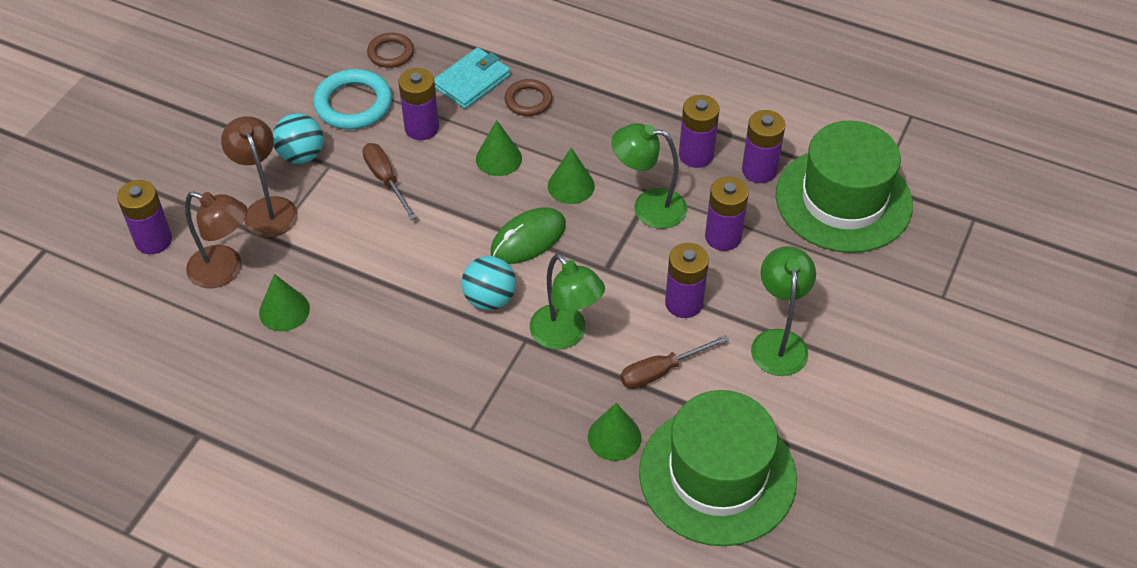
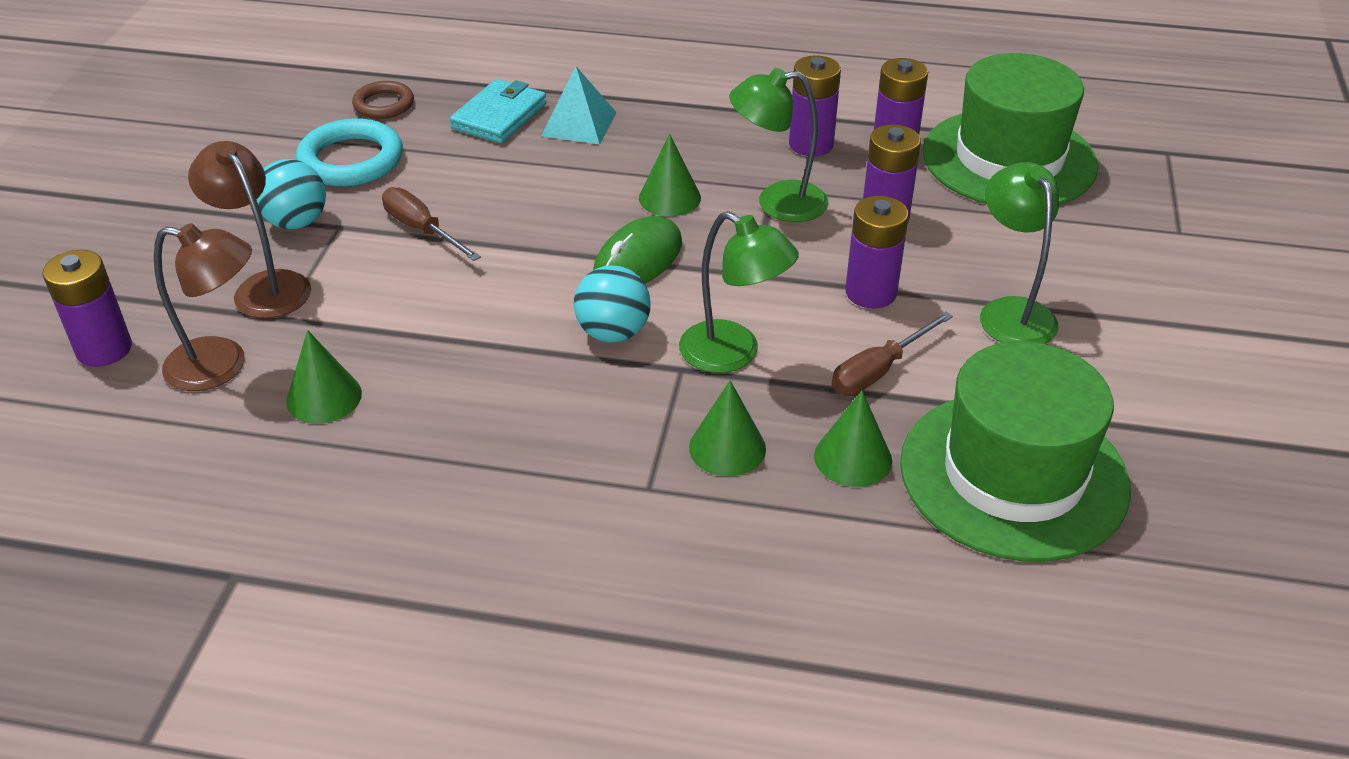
camera: 15 degrees left, 10 degrees down
purple battery [398,68,439,140] -> none
green cone [476,120,522,176] -> green cone moved to [689,380,766,476]
brown ring [504,79,553,116] -> turquoise pyramid [541,66,617,144]

